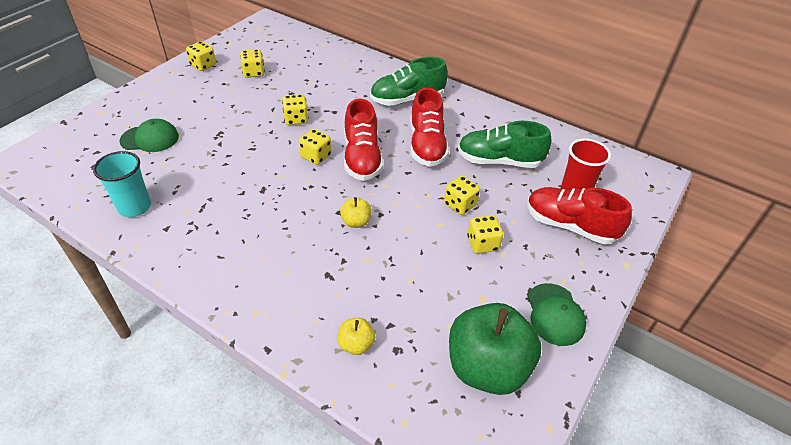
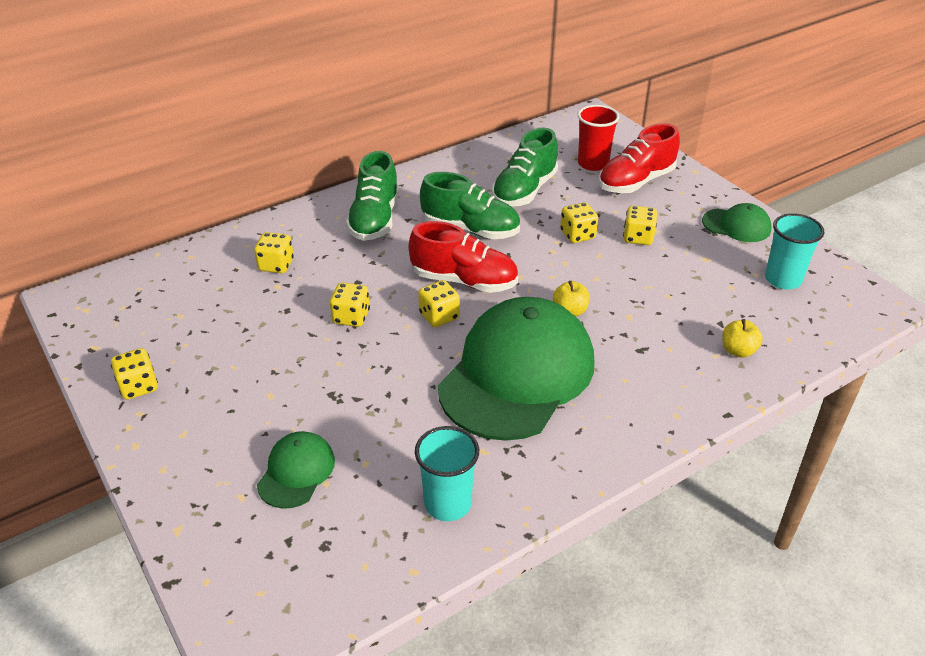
camera: 65 degrees left, 5 degrees down
yellow dice [240,49,265,78] -> yellow dice moved to [254,232,294,273]
red shoe [410,88,449,167] -> green shoe [420,172,520,239]
green apple [449,303,541,395] -> turquoise cup [765,213,824,289]
none -> green cap [438,297,594,441]

